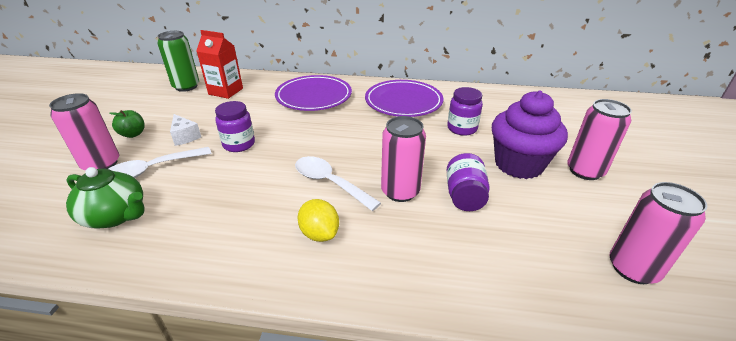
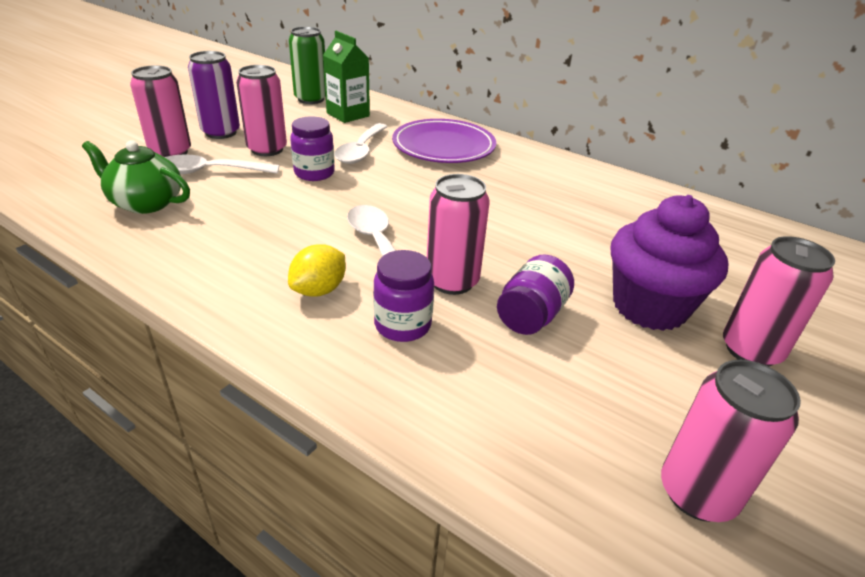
camera: 25 degrees right, 0 degrees up
green teapot [66,167,145,228] -> green teapot turned 150 degrees clockwise [82,140,190,214]
green apple [109,110,145,138] -> purple can [188,51,240,139]
white cheese [170,114,201,146] -> pink can [236,65,287,156]
red carton [196,30,243,99] -> green carton [323,31,370,123]
yellow lemon [298,199,339,242] -> yellow lemon turned 45 degrees clockwise [288,244,346,297]
purple plate [365,80,444,117] -> none
purple jar [447,87,483,136] -> purple jar moved to [373,250,434,342]
none -> white spoon [334,123,388,164]

